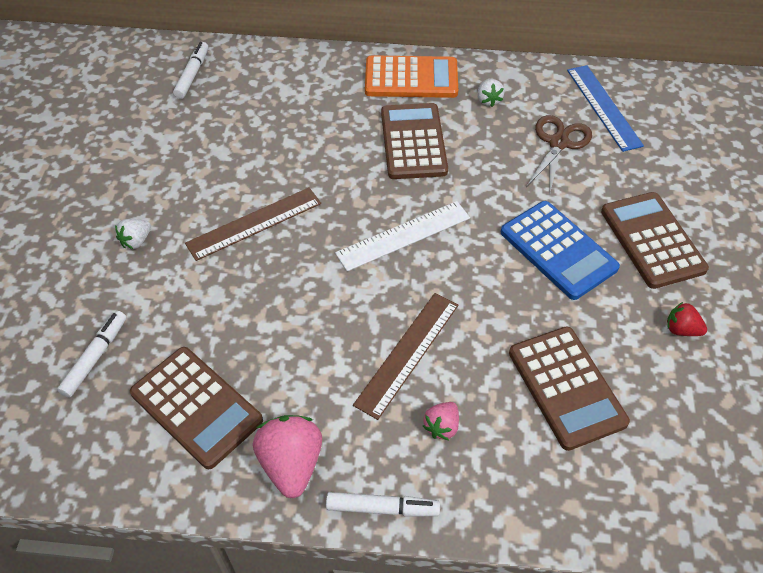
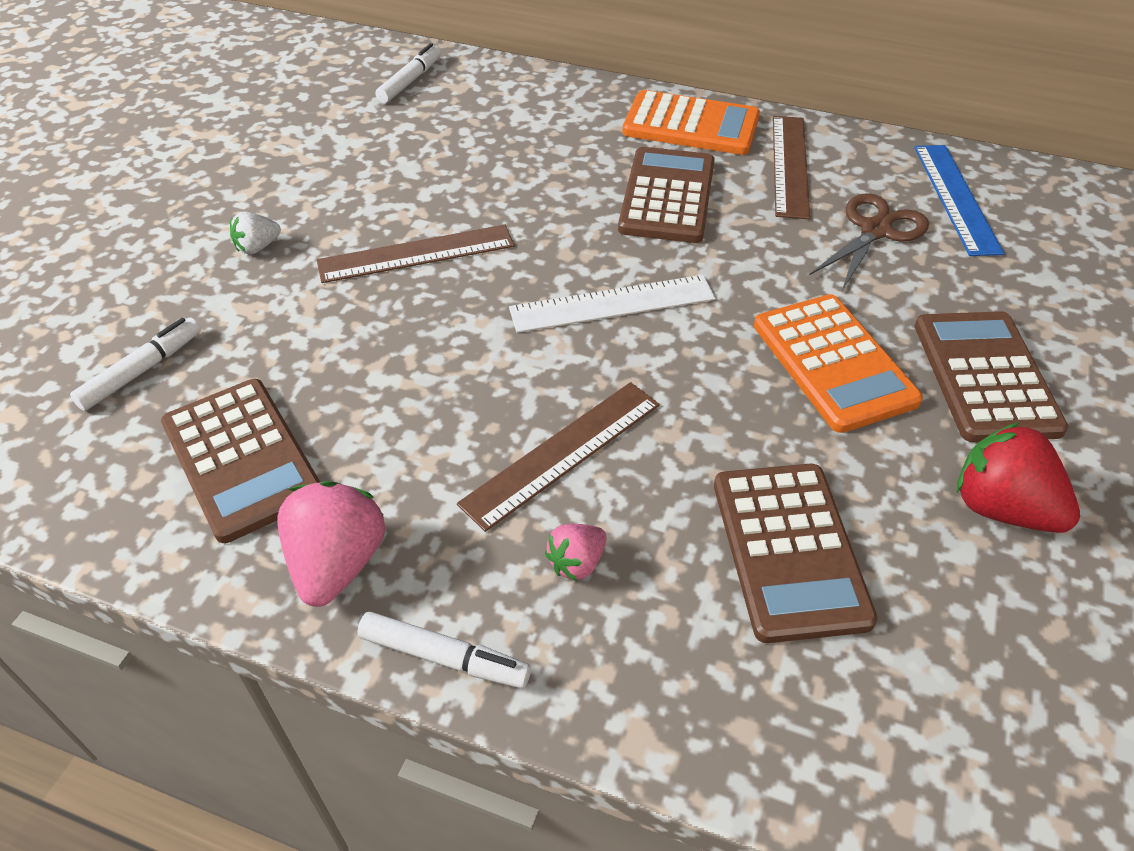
camera: 15 degrees right, 5 degrees down
white strawberry [477,79,505,107] -> brown ruler [773,116,810,219]
blue calculator [501,201,620,300] -> orange calculator [754,294,923,433]
red strawberry [667,302,707,336] -> red strawberry [957,422,1080,533], size x1.82

